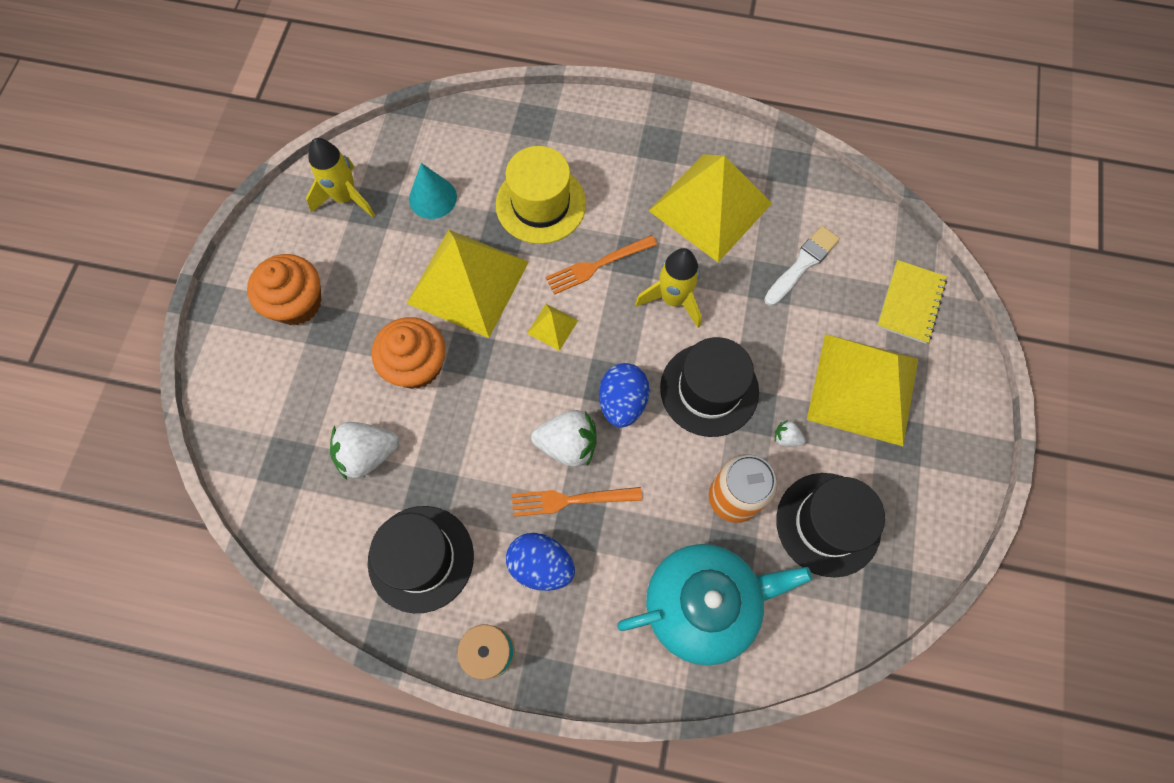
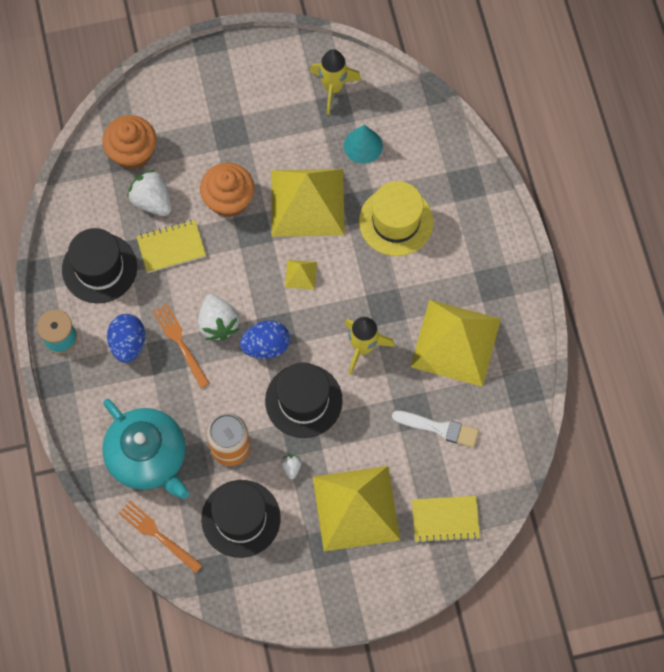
camera: 65 degrees right, 0 degrees up
orange cupcake [247,254,322,325] -> orange cupcake moved to [103,115,156,170]
orange fork [545,235,657,295] -> orange fork moved to [118,501,202,573]
none -> yellow notebook [136,220,206,273]

